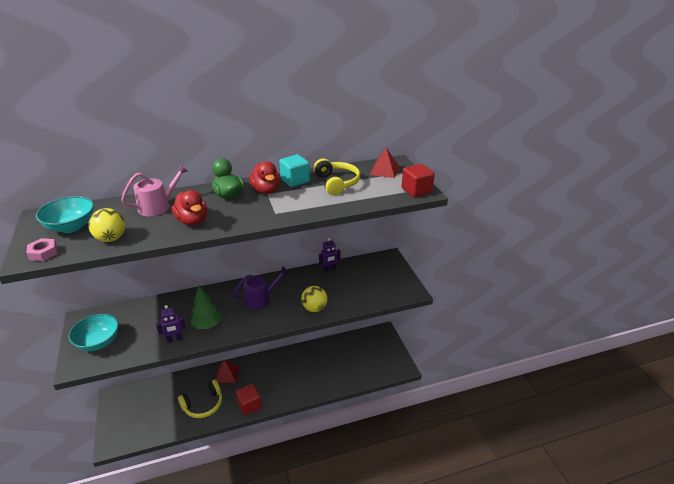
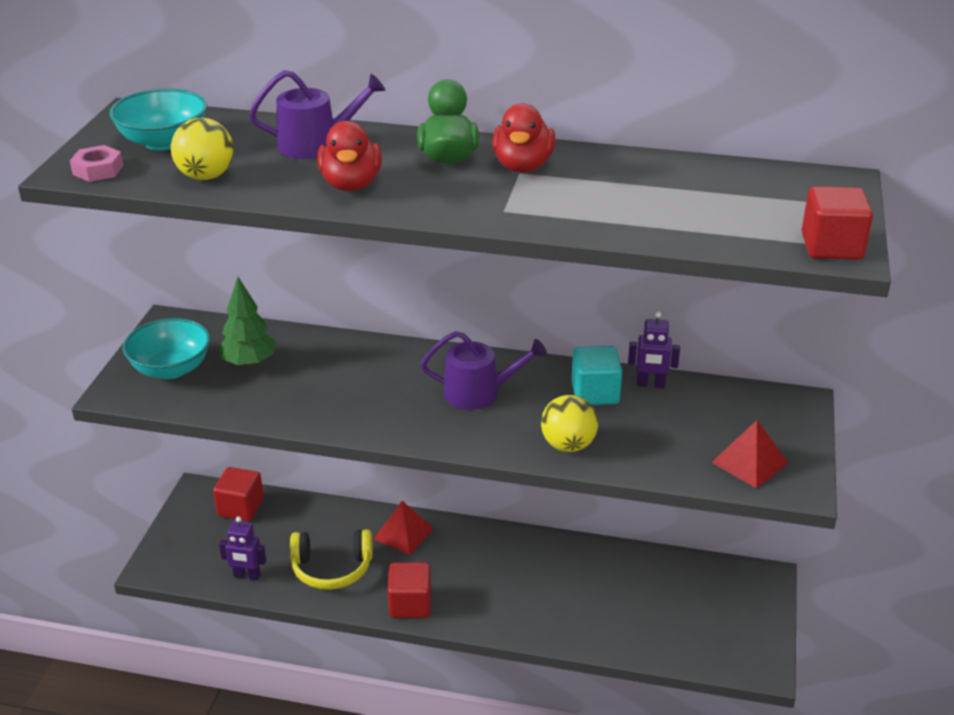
camera: 30 degrees right, 0 degrees up
pink watering can [121,165,188,216] -> purple watering can [249,70,386,159]
purple robot [156,305,186,343] -> purple robot moved to [219,517,266,580]
green tree [191,285,222,329] -> green tree moved to [218,277,276,367]
turquoise cube [279,154,310,187] -> turquoise cube moved to [571,346,622,405]
yellow headphones [314,159,360,195] -> none
red pyramid [370,148,399,178] -> red pyramid moved to [711,420,788,489]
none -> red cube [213,467,264,521]

